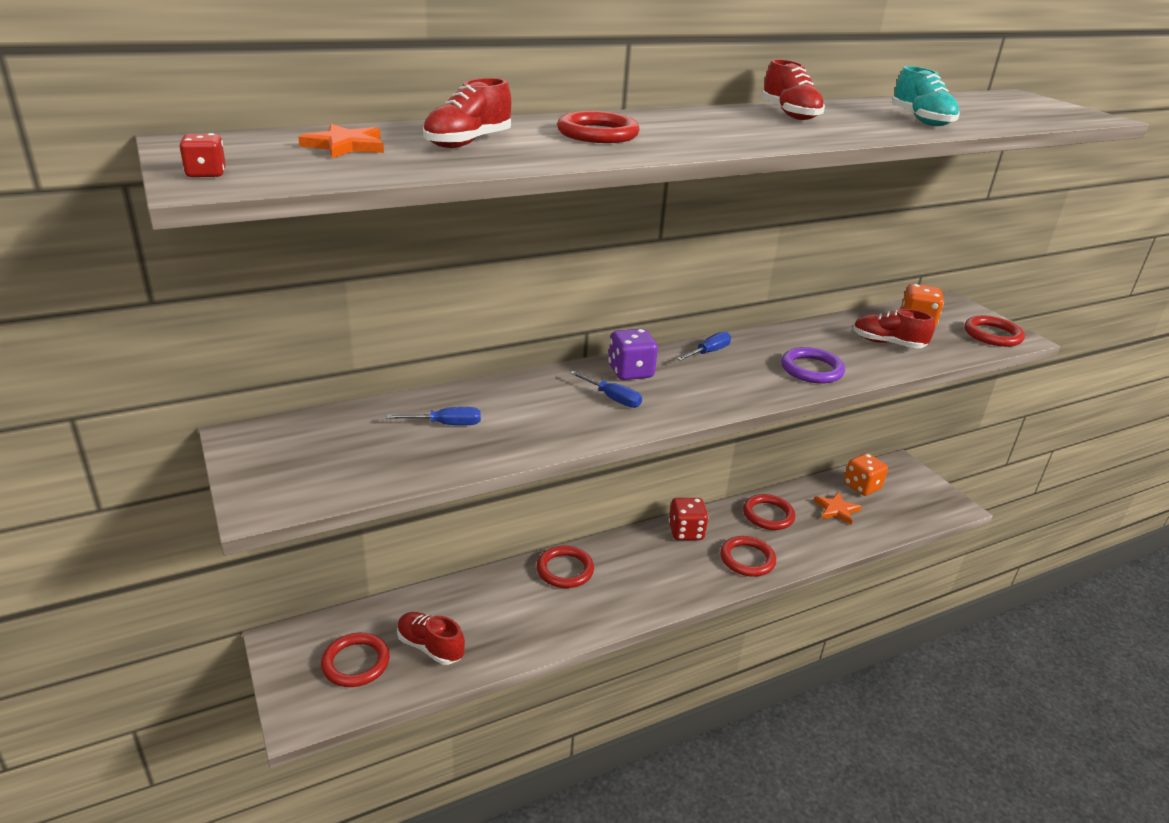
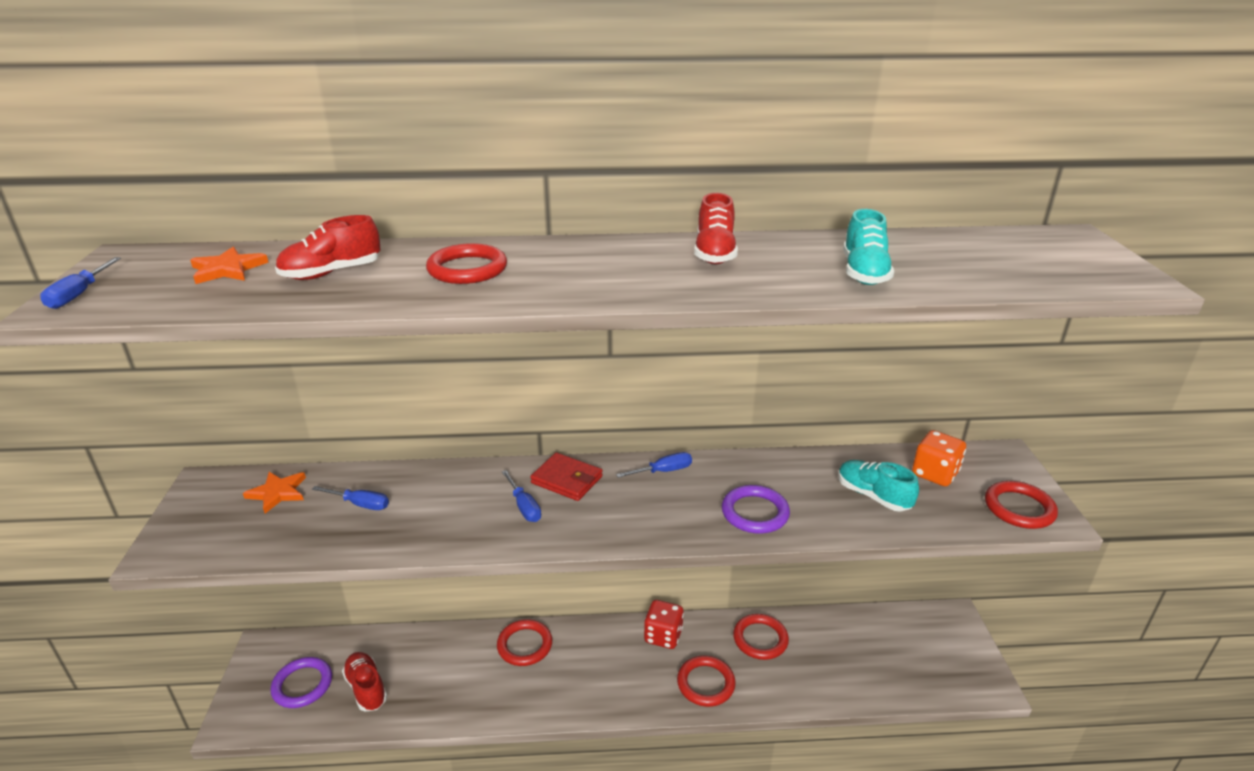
camera: 25 degrees right, 0 degrees up
red dice [179,133,226,178] -> blue screwdriver [40,257,121,309]
red ring [321,633,390,687] -> purple ring [271,657,332,708]
purple dice [608,329,658,380] -> red wallet [530,453,603,501]
orange star [813,492,862,525] -> orange star moved to [243,472,306,513]
orange dice [844,453,888,496] -> none
red shoe [853,309,935,348] -> turquoise shoe [838,460,919,512]

